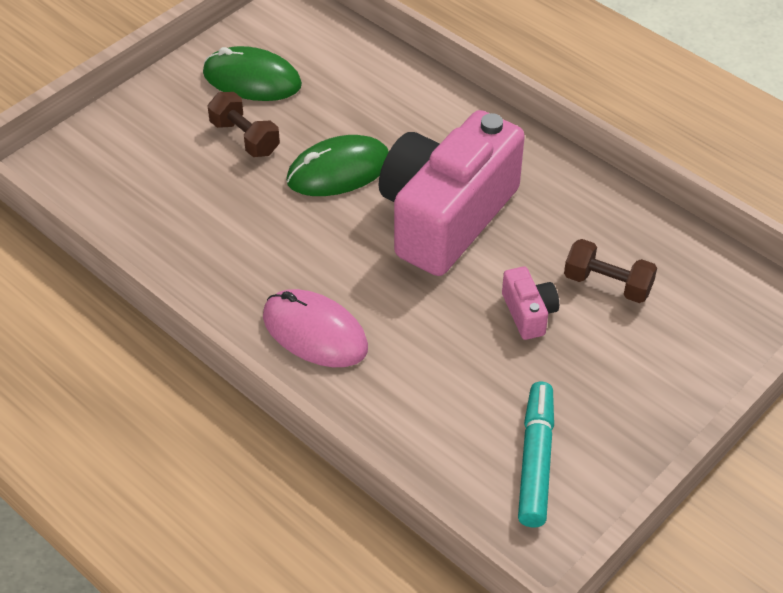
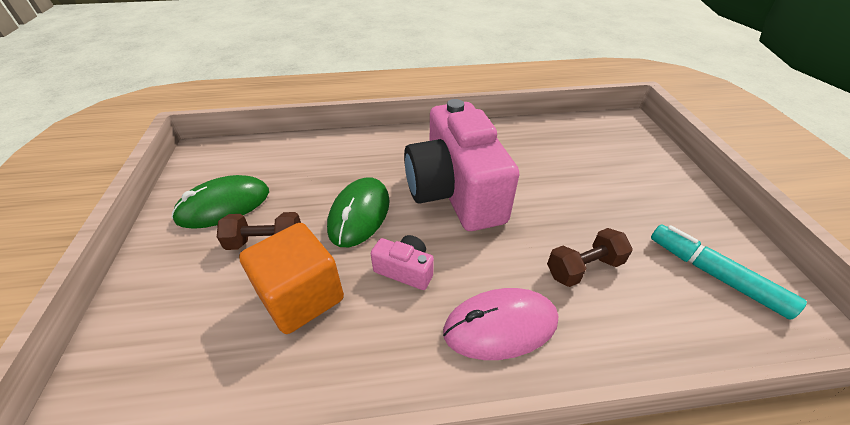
camera: 50 degrees left, 5 degrees down
pink camera [502,266,559,340] -> pink camera moved to [371,235,434,290]
brown dumbbell [564,239,657,303] -> brown dumbbell moved to [547,228,633,287]
none -> orange cube [239,223,344,334]

